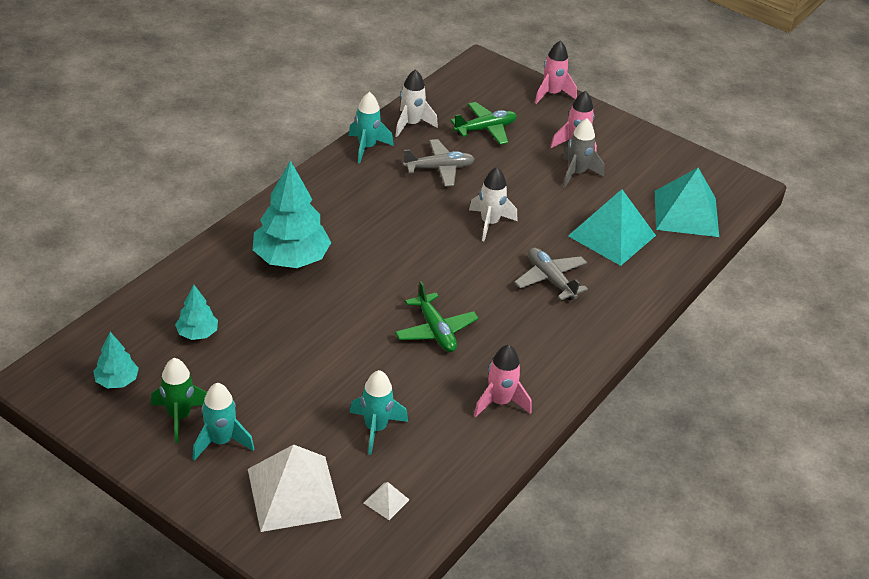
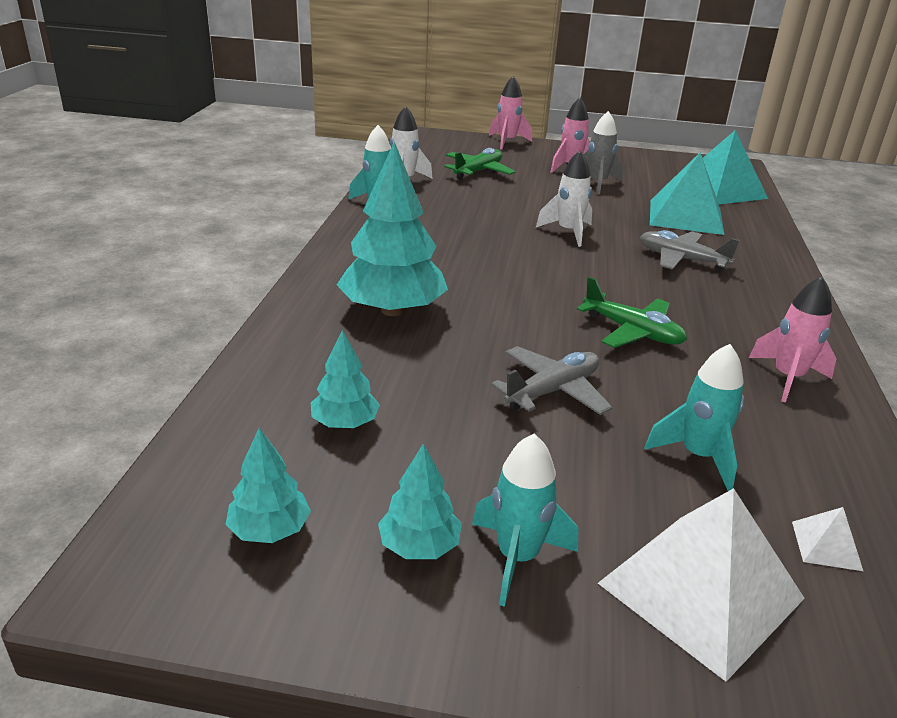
camera: 25 degrees left, 10 degrees down
green rocket [151,358,207,443] -> turquoise tree [378,444,462,559]
grey plane [403,139,475,187] -> grey plane moved to [491,346,613,415]

